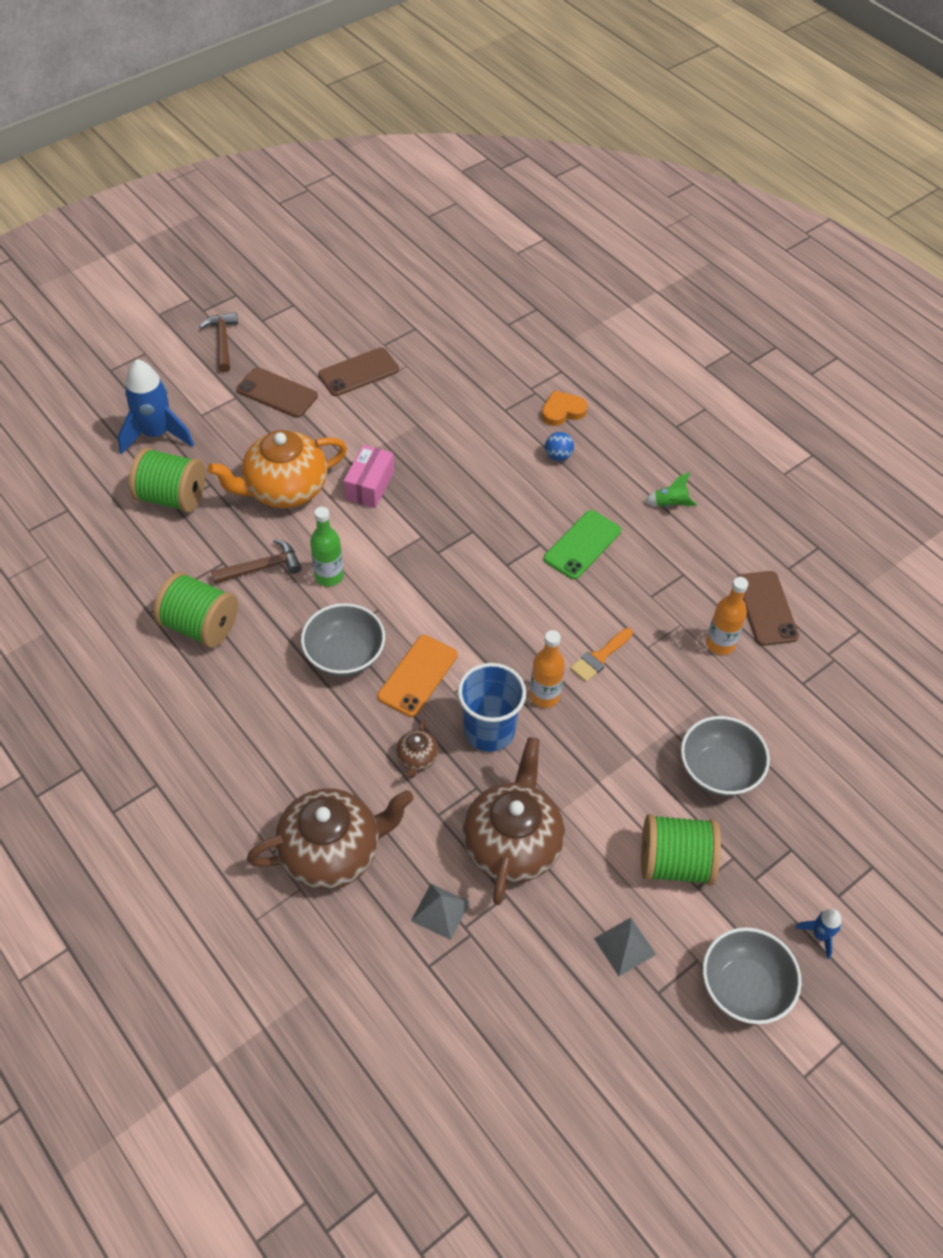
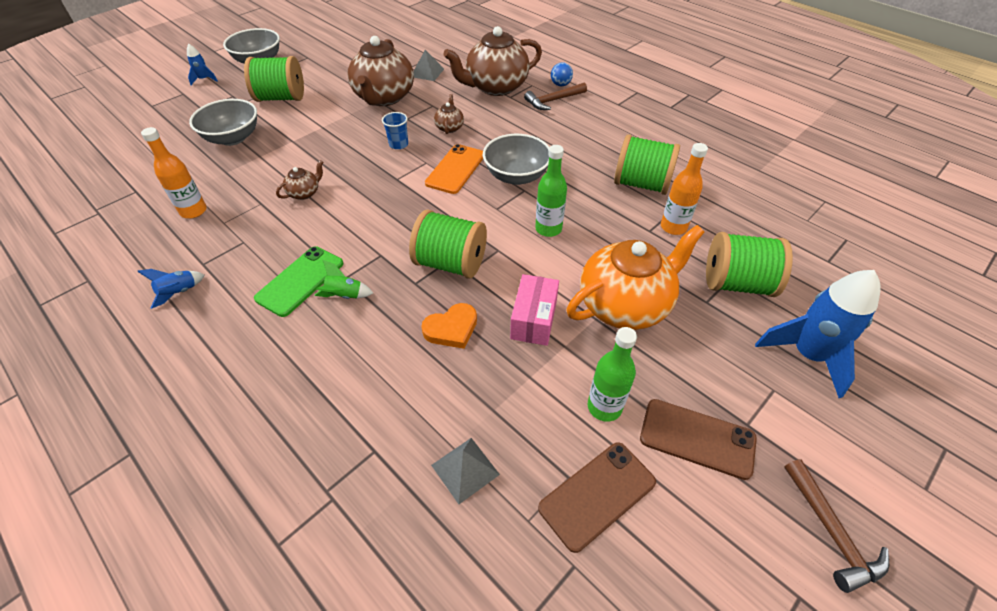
camera: 175 degrees right, 5 degrees down
brown hammer [211,539,302,584] -> brown hammer moved to [524,83,587,110]
blue cup [458,663,526,752] -> blue cup [382,112,408,149], size x0.51
orange bottle [530,630,565,708] -> orange bottle moved to [661,143,708,235]
orange heart [541,390,588,426] -> orange heart moved to [421,303,477,349]
blue ball [545,432,574,461] -> blue ball moved to [551,62,573,87]
orange brush [570,628,633,682] -> brown teapot [276,160,323,200]
grey pyramid [594,918,656,976] -> grey pyramid moved to [431,438,500,504]
green rocket [644,472,697,507] -> green rocket moved to [315,260,373,299]
brown phone [737,571,799,646] -> none
none -> blue rocket [137,269,204,309]
none -> green spool [409,209,487,279]
none -> green bottle [587,327,637,422]

